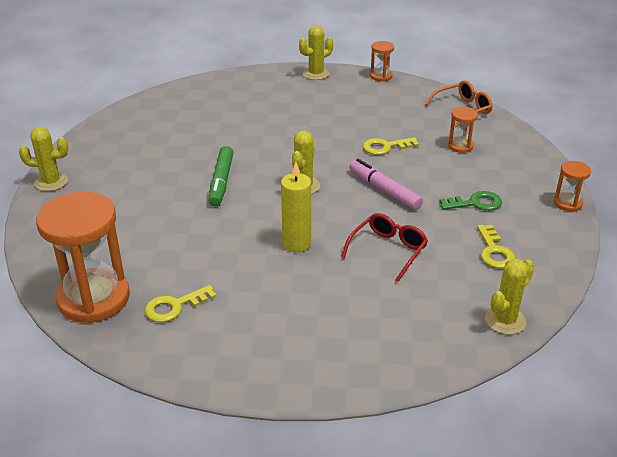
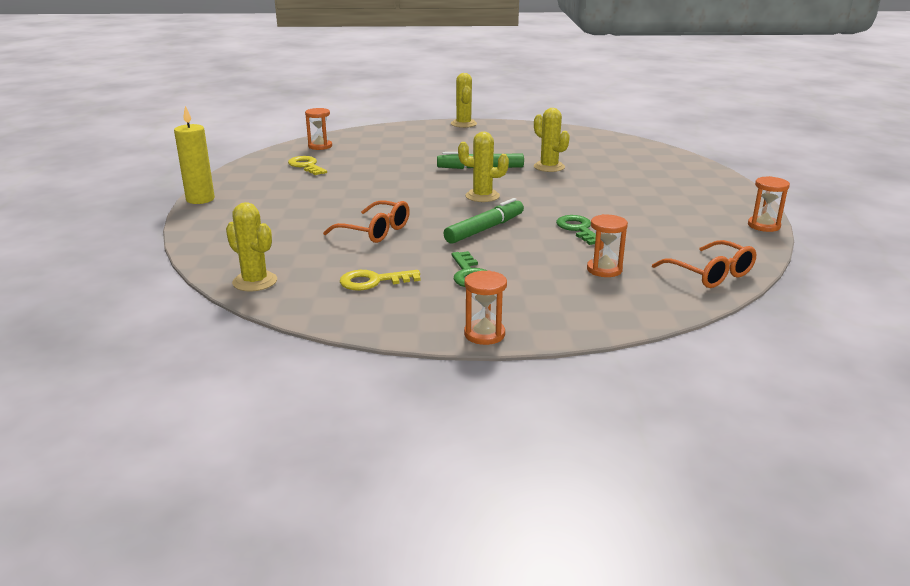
camera: 85 degrees right, 10 degrees down
orange hourglass [36,192,130,323] -> orange hourglass [305,108,332,150], size x0.46
yellow candle [281,162,311,252] -> yellow candle moved to [174,106,215,204]
yellow cactus [299,25,333,80] -> yellow cactus moved to [534,108,570,172]
red glasses [341,213,428,282] -> orange glasses [323,200,410,243]
pink marker [349,159,423,210] -> green marker [443,198,524,244]
yellow key [363,137,419,155] -> green key [556,215,596,245]

